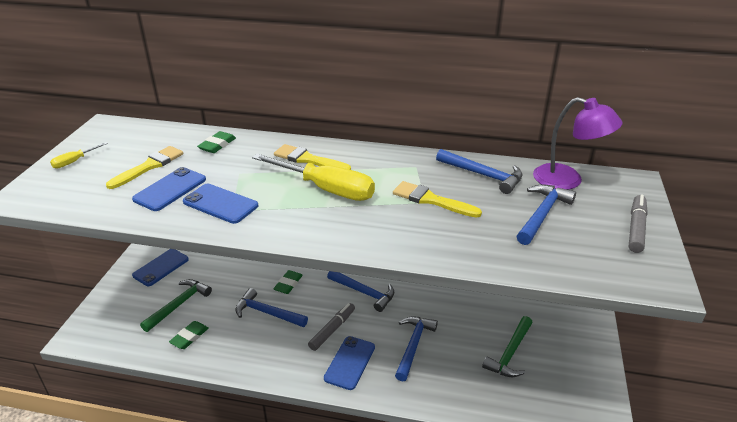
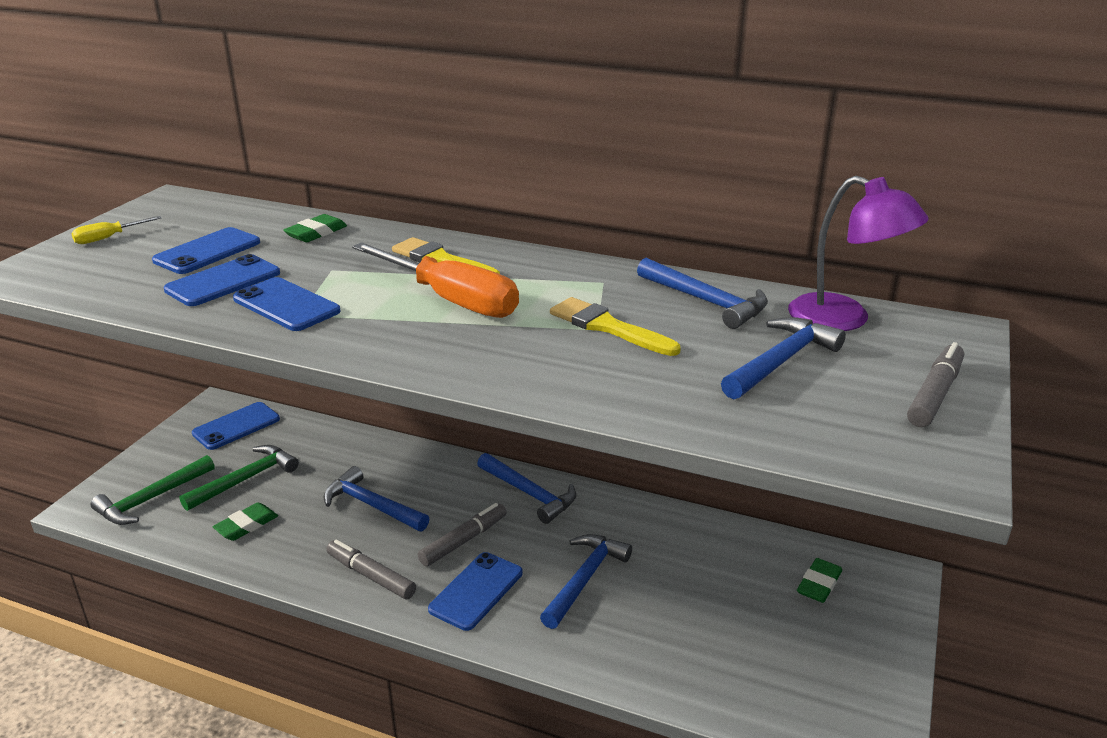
camera: 10 degrees right, 5 degrees down
yellow brush [106,146,183,189] -> blue phone [152,227,260,274]
yellow screwdriver [252,154,375,201] -> orange screwdriver [352,242,519,318]
green eraser [273,270,303,294] -> green eraser moved to [797,558,842,603]
green hammer [482,316,533,377] -> green hammer moved to [91,455,215,525]
none -> grey marker [326,540,416,599]

